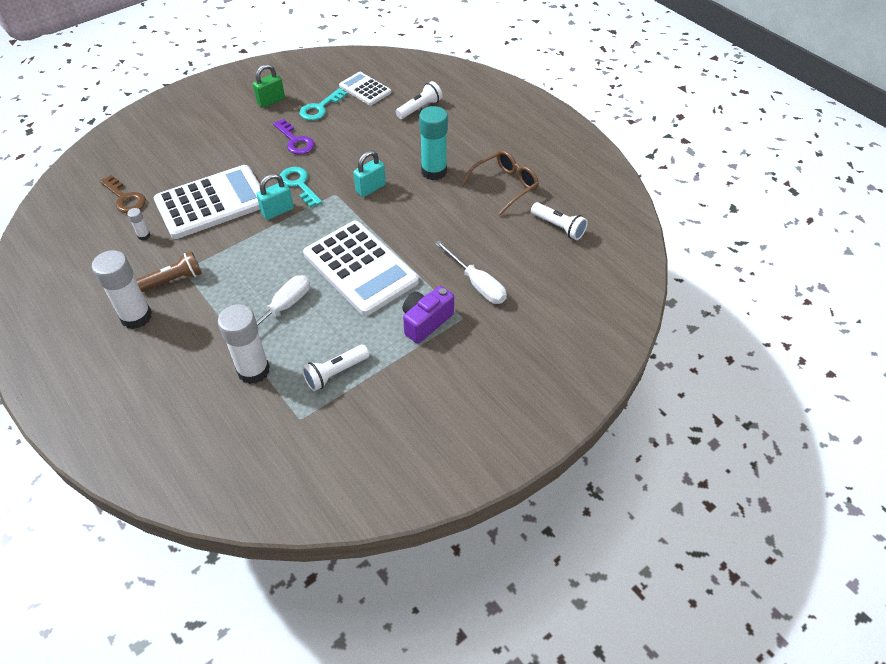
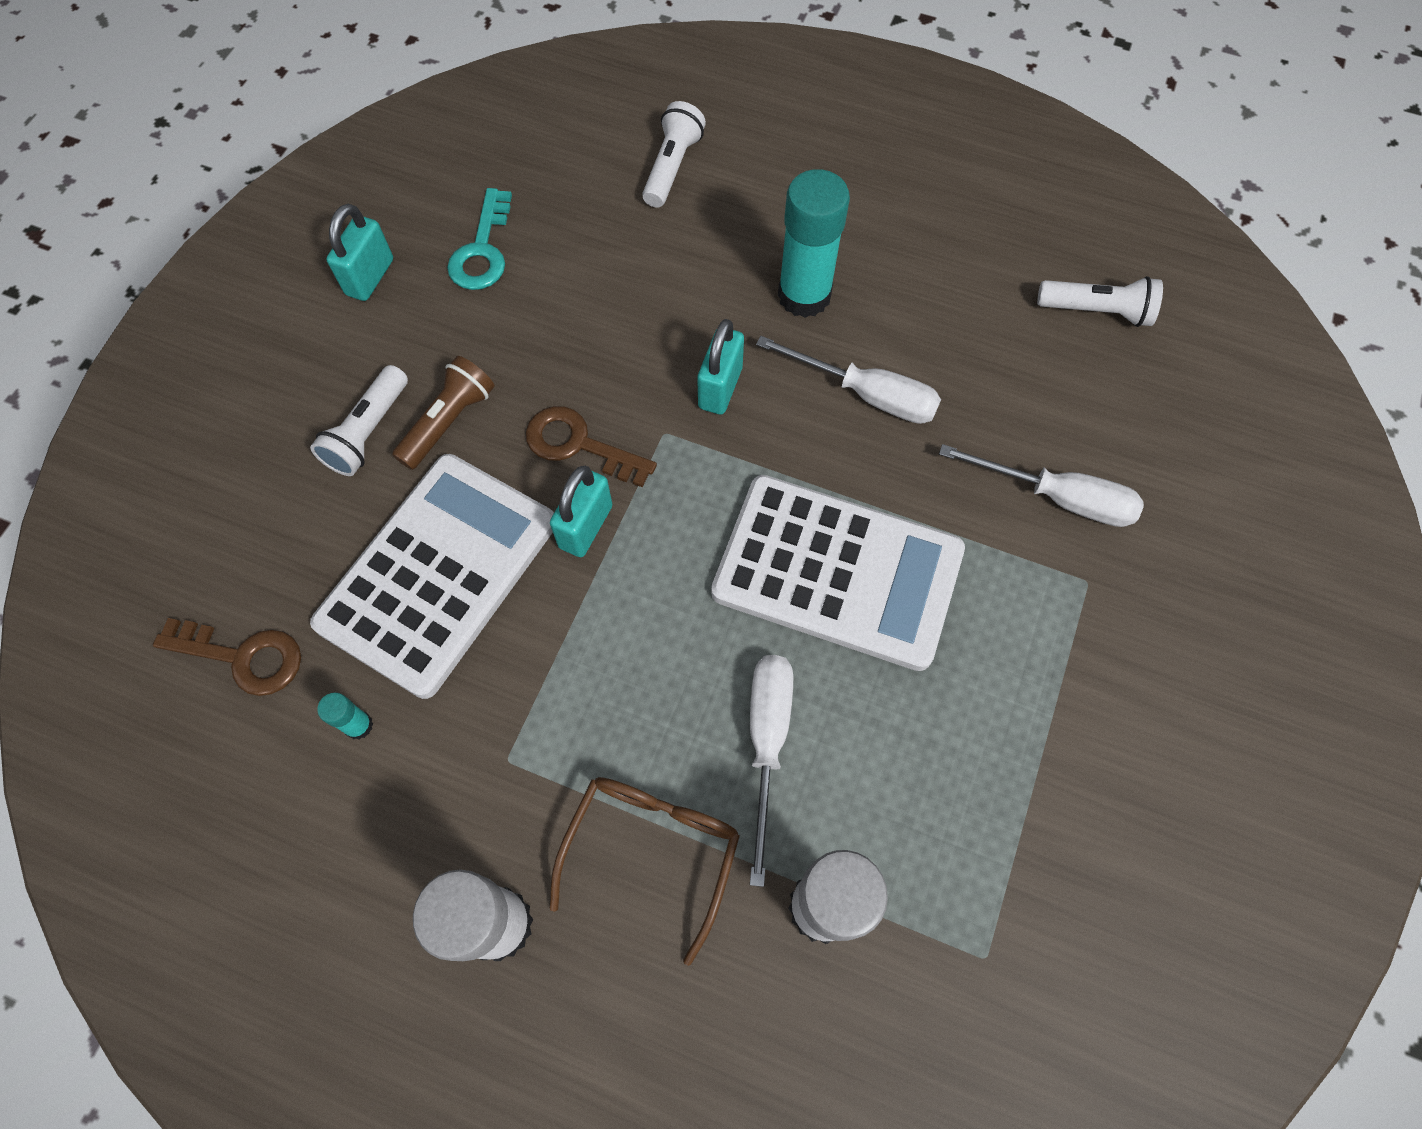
camera: 30 degrees left, 15 degrees up
white glue stick [127,208,150,240] -> turquoise glue stick [317,692,373,739]
brown flashlight [136,251,202,292] -> brown flashlight moved to [392,356,494,470]
green padlock [253,64,285,108] -> turquoise padlock [326,204,393,301]
purple key [273,119,315,155] -> none
turquoise key [280,167,322,208] -> brown key [526,406,657,487]
white flashlight [302,345,369,391] -> white flashlight moved to [310,365,408,476]
white calculator [339,72,391,105] -> none
purple camera [403,286,454,344] -> none
brown glasses [461,150,539,215] -> brown glasses moved to [550,777,740,966]
none -> white screwdriver [756,336,941,424]

